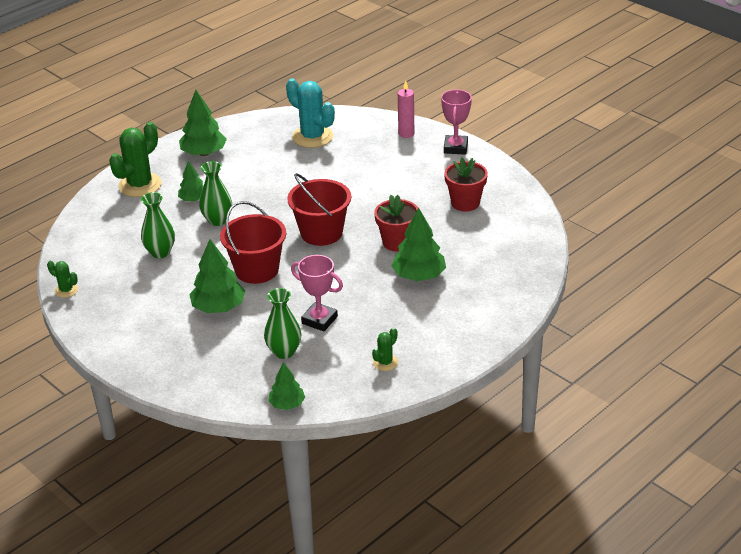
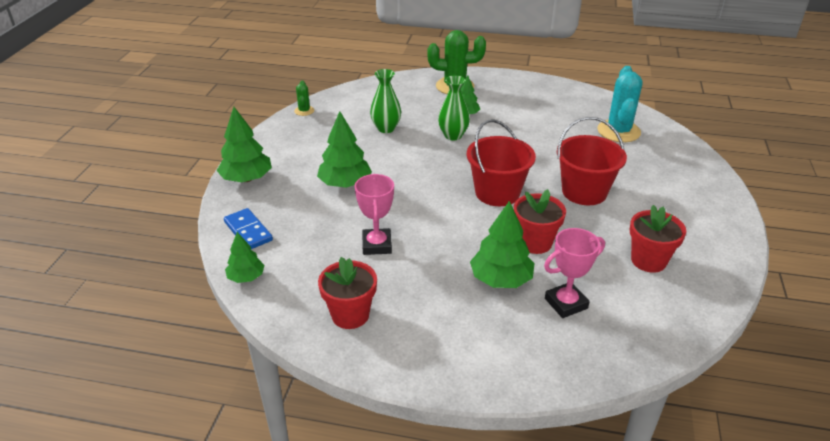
camera: 55 degrees right, 0 degrees up
green tree [179,90,227,156] -> green tree moved to [217,107,272,182]
red bucket [220,201,286,284] -> red bucket moved to [557,117,627,205]
green vase [264,288,301,359] -> none
green cactus [372,328,398,371] -> red flower pot [318,257,377,329]
pink candle [398,80,414,138] -> none
pink trophy [441,90,472,155] -> pink trophy moved to [544,228,605,318]
none -> blue domino [224,208,273,249]

